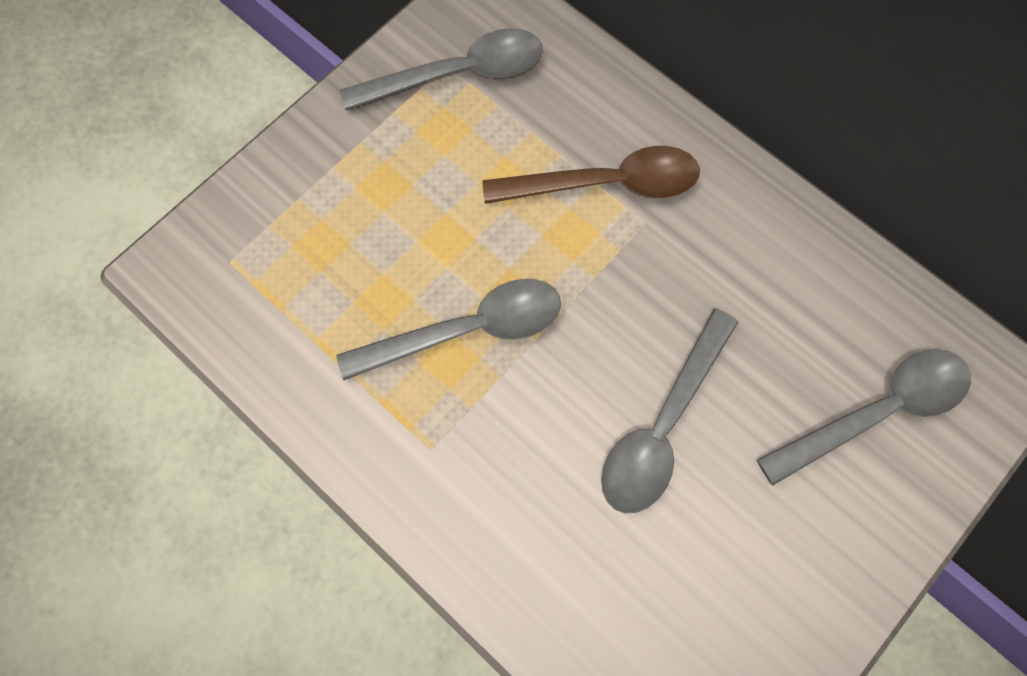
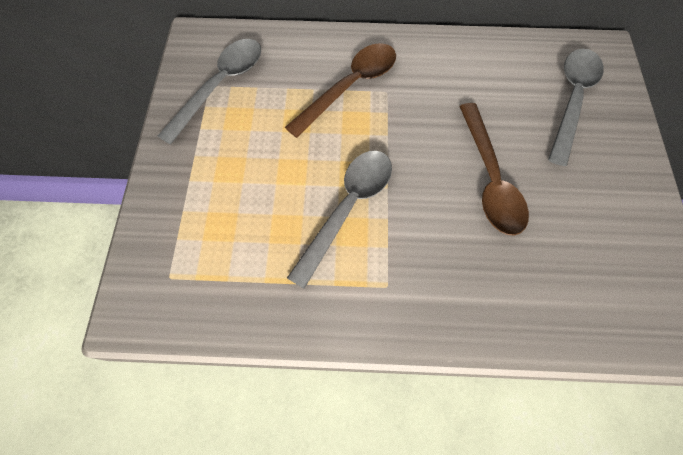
camera: 40 degrees left, 5 degrees down
grey spoon [601,309,738,513] -> brown spoon [459,103,529,236]

